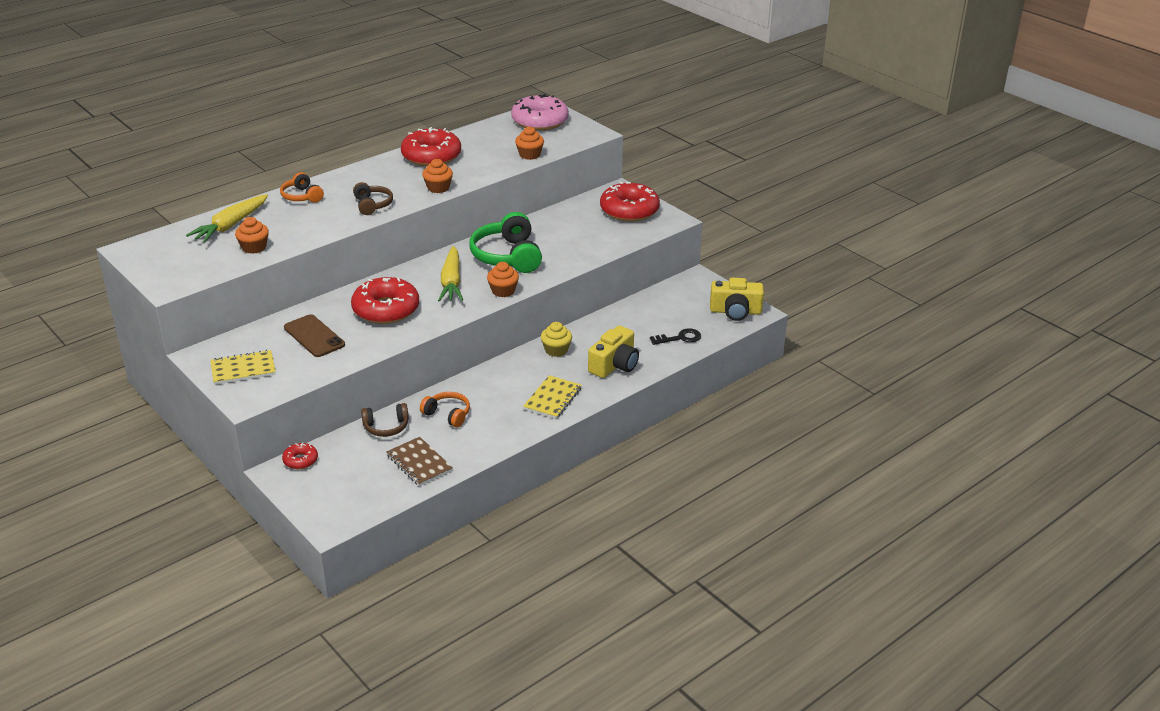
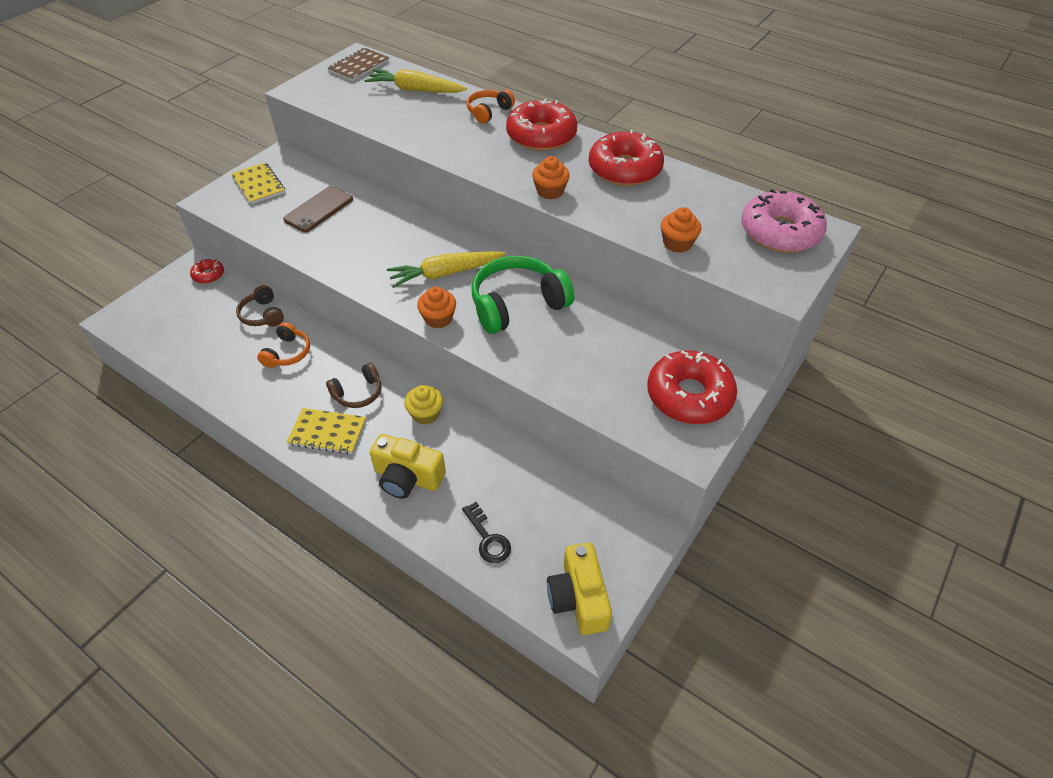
camera: 75 degrees right, 15 degrees up
orange cupcake [235,217,269,254] -> none
red donut [351,277,419,324] -> red donut moved to [506,99,577,151]
brown headphones [353,182,393,215] -> brown headphones moved to [326,363,381,408]
brown notebook [386,437,453,486] -> brown notebook moved to [328,48,389,81]

